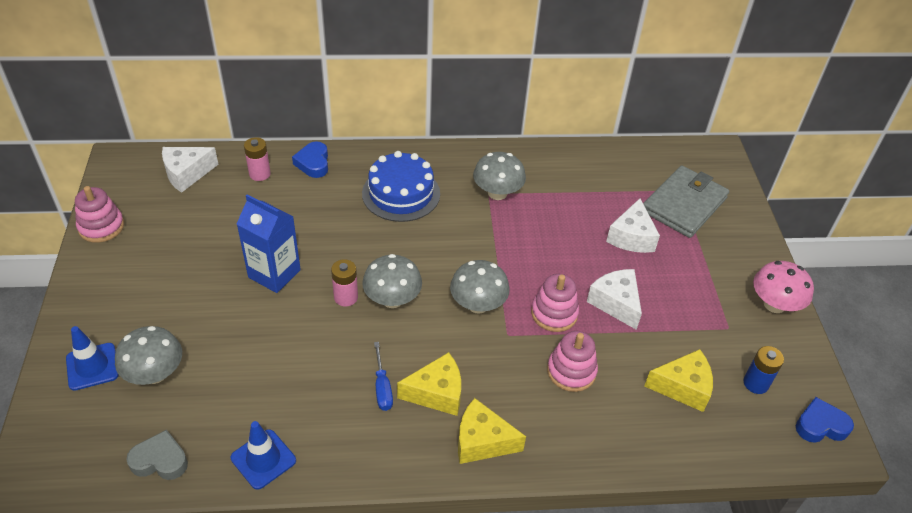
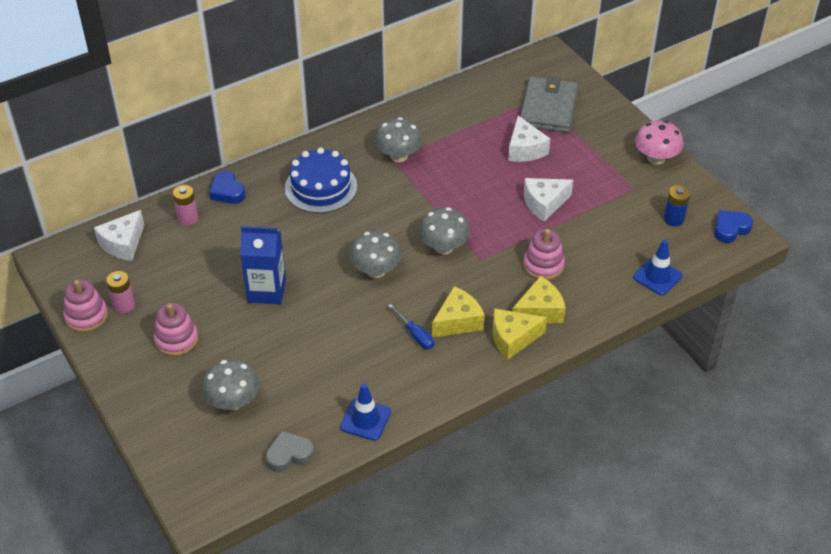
camera: 25 degrees left, 0 degrees up
blue traffic cone [66,326,119,391] -> blue traffic cone moved to [633,240,683,296]
pink battery [331,259,358,306] -> pink battery moved to [106,271,135,313]
pink stacking toy [531,274,579,332] -> pink stacking toy moved to [154,303,198,356]
white cheese [587,269,642,330] -> white cheese turned 60 degrees counterclockwise [524,178,573,222]
yellow cheese [644,349,713,412] -> yellow cheese moved to [512,276,566,323]

